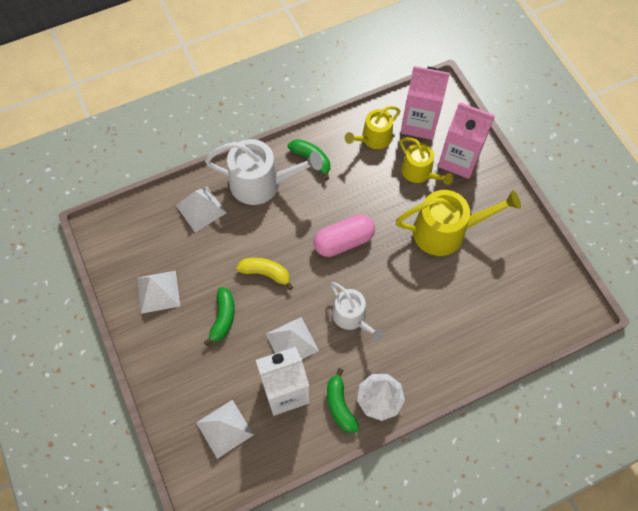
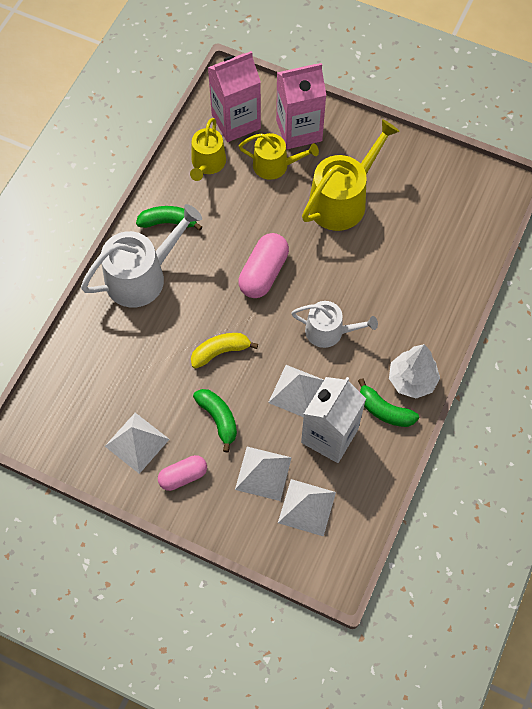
camera: 40 degrees left, 0 degrees up
white pyramid [176,187,227,232] -> white pyramid moved to [235,447,292,501]
none -> pink capsule [158,455,207,491]

